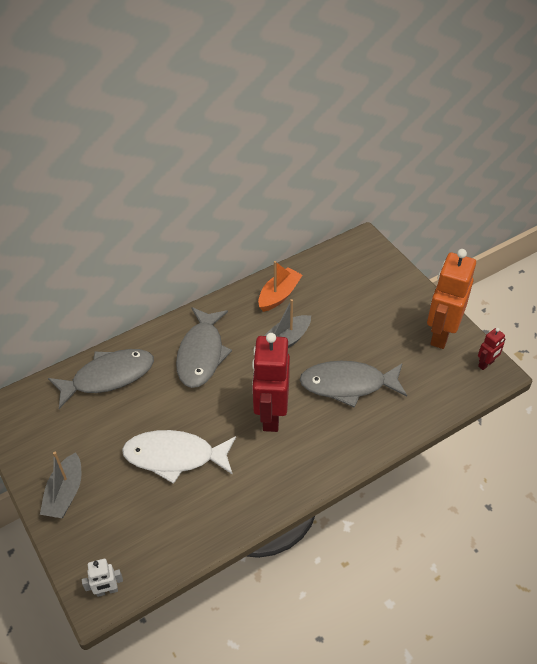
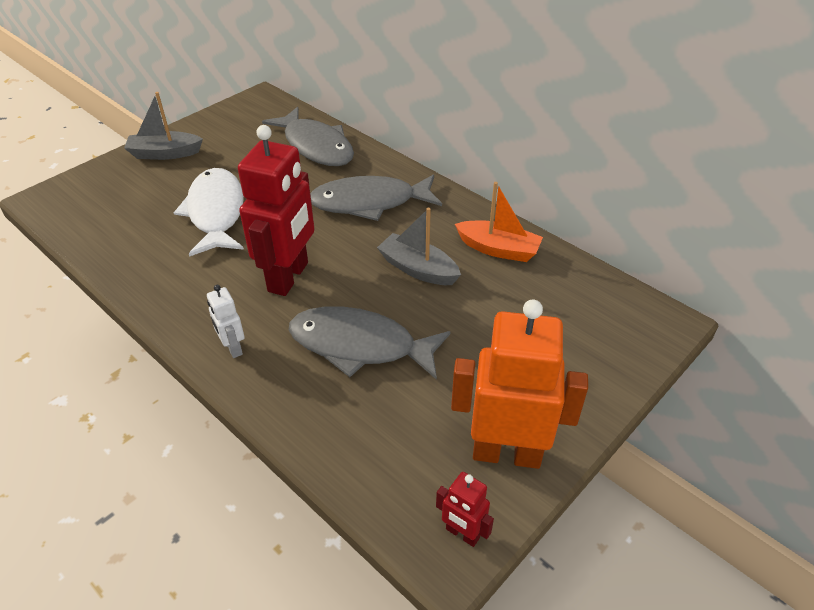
camera: 75 degrees right, 5 degrees down
white robot [82,559,123,597] -> white robot moved to [207,285,245,358]
red robot [252,333,290,432] -> red robot turned 120 degrees clockwise [238,125,315,296]
grey fish [300,361,407,408] -> grey fish turned 60 degrees counterclockwise [289,306,451,380]

